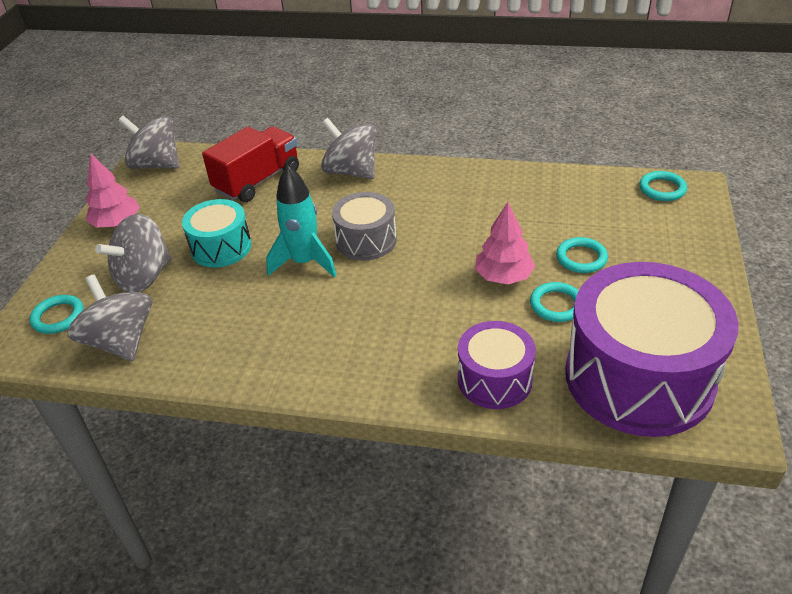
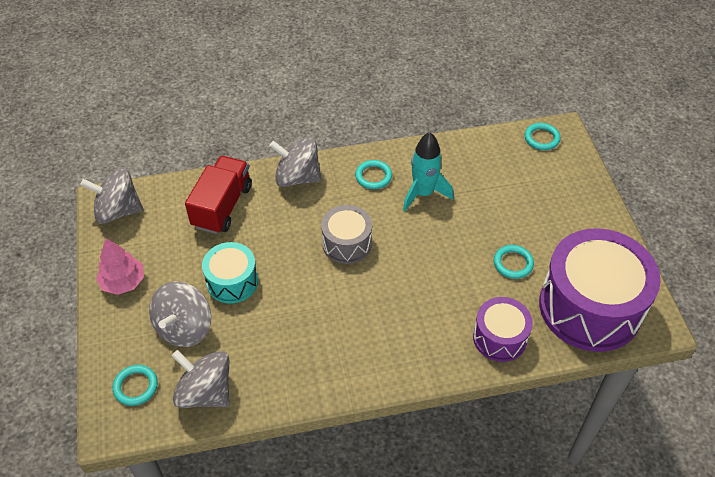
camera: 25 degrees left, 10 degrees up
turquoise rocket [266,165,337,278] -> turquoise rocket moved to [403,132,453,211]
pink tree [475,202,535,284] -> none
turquoise ring [556,237,608,273] -> turquoise ring moved to [355,160,392,189]

